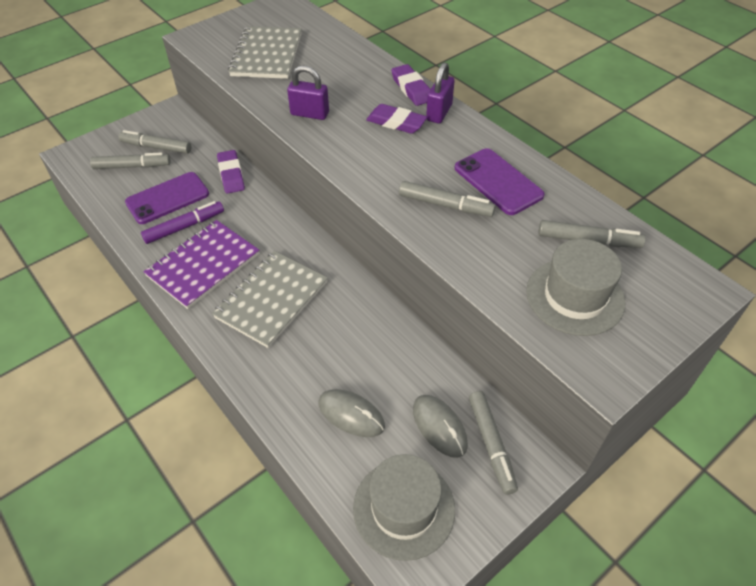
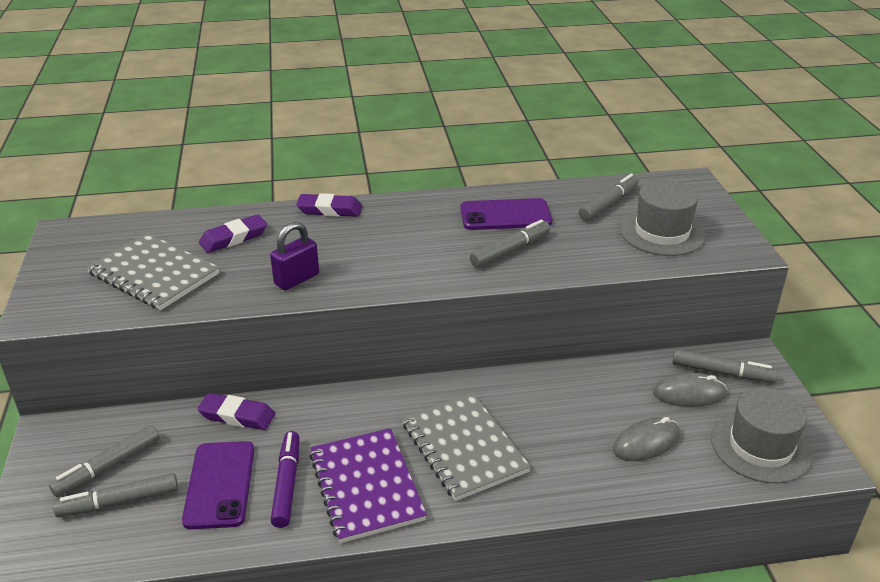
camera: 60 degrees left, 15 degrees down
grey marker [90,152,171,169] -> grey marker turned 135 degrees counterclockwise [53,473,178,517]
purple eraser [366,104,427,134] -> purple eraser moved to [199,215,267,253]
purple padlock [426,63,455,123] -> none

